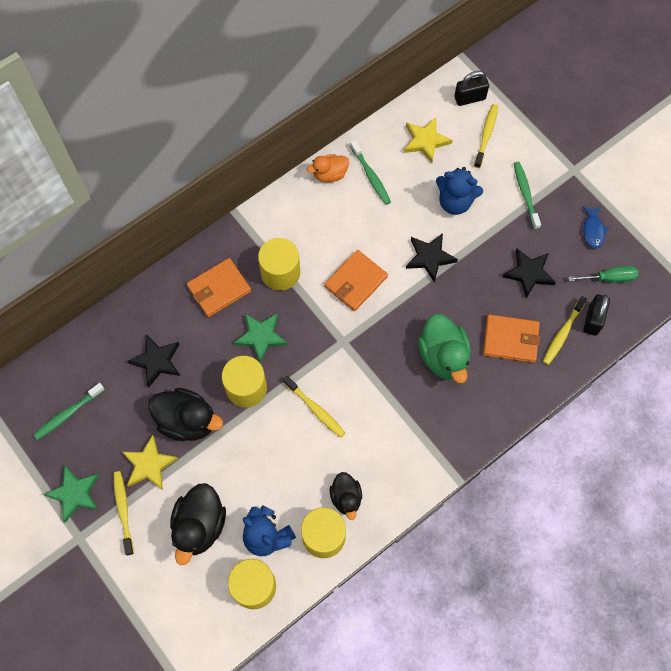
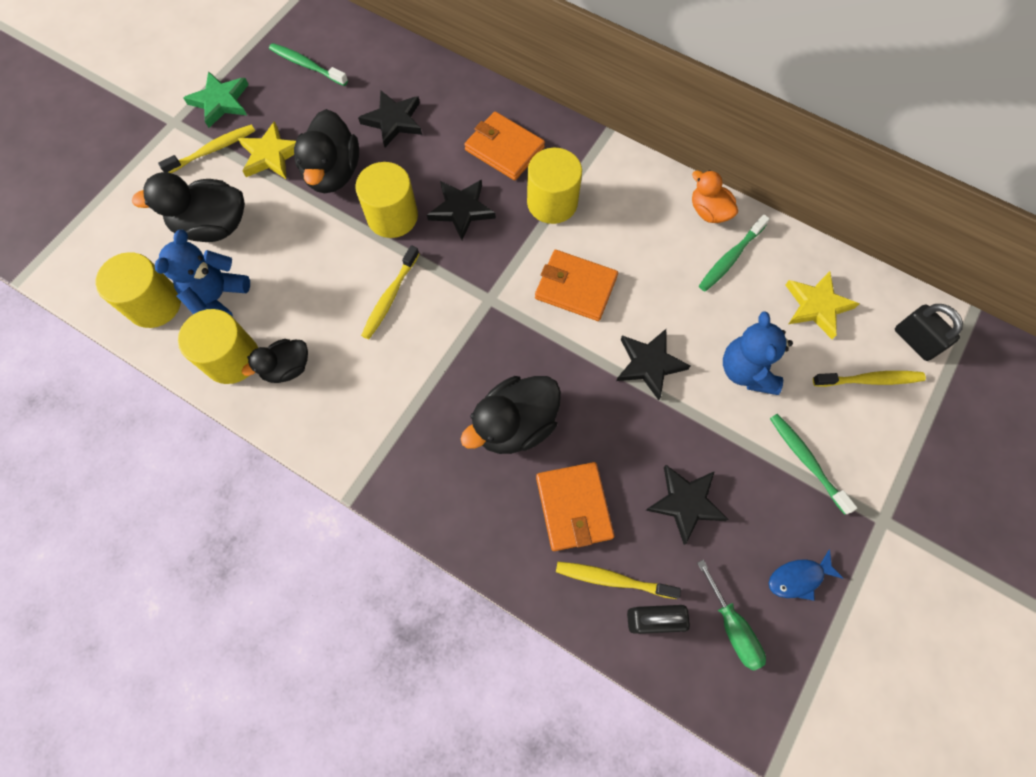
camera: 70 degrees right, 0 degrees up
green star [234,313,288,364] -> black star [427,180,496,240]
green duck [418,314,471,383] -> black duck [461,376,561,454]
green toothbrush [514,162,541,230] -> green toothbrush turned 90 degrees counterclockwise [770,414,857,514]

